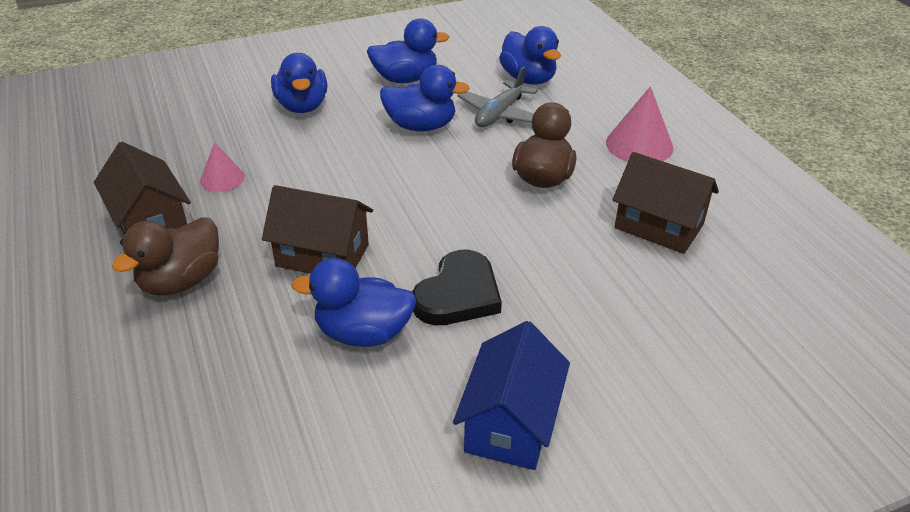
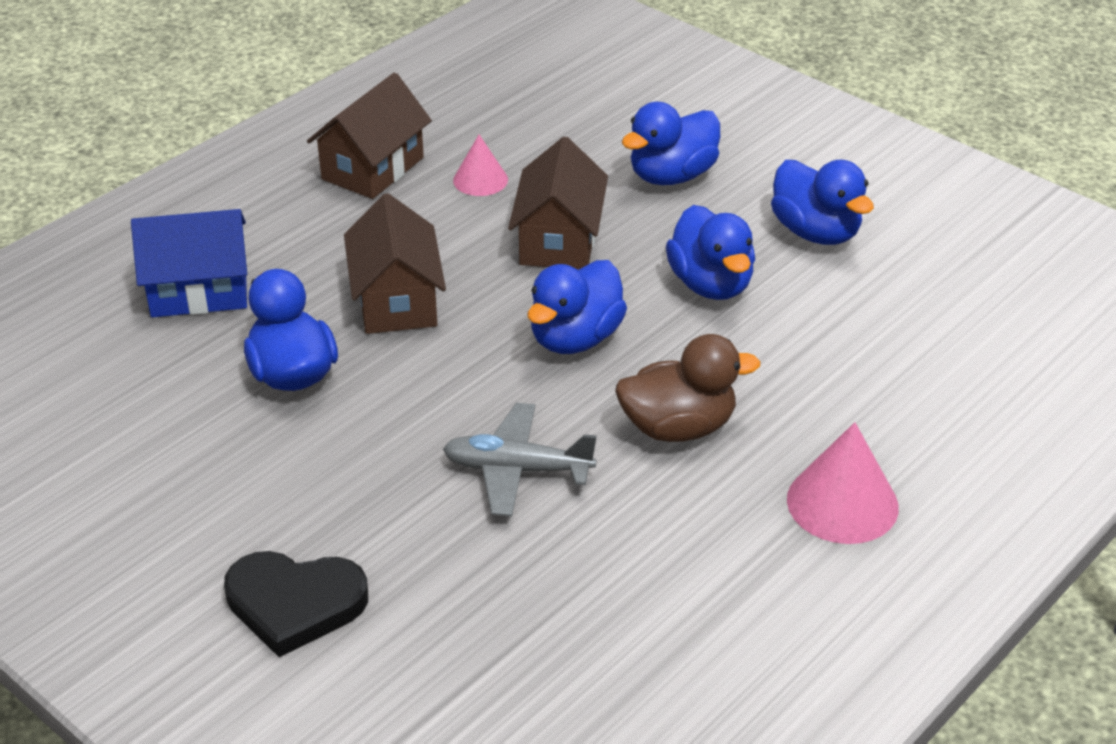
camera: 65 degrees right, 0 degrees up
brown duck [112,217,219,296] -> none
black heart [412,250,502,325] -> black heart moved to [224,551,368,657]
blue house [453,321,570,470] -> blue house moved to [131,209,247,317]
grey plane [457,66,538,127] -> grey plane moved to [443,403,597,517]
blue duck [499,26,561,85] -> blue duck moved to [527,260,627,354]
brown house [612,152,719,254] -> brown house moved to [508,137,608,269]

